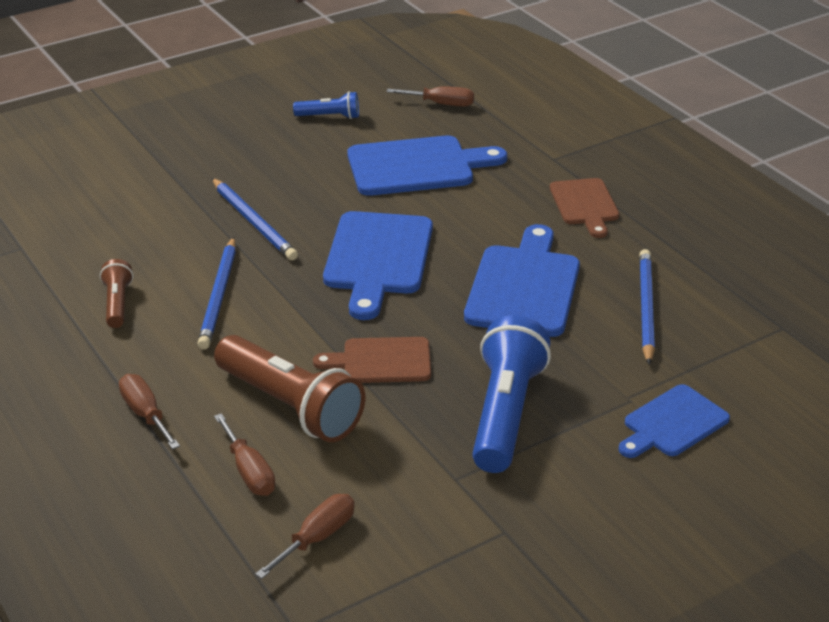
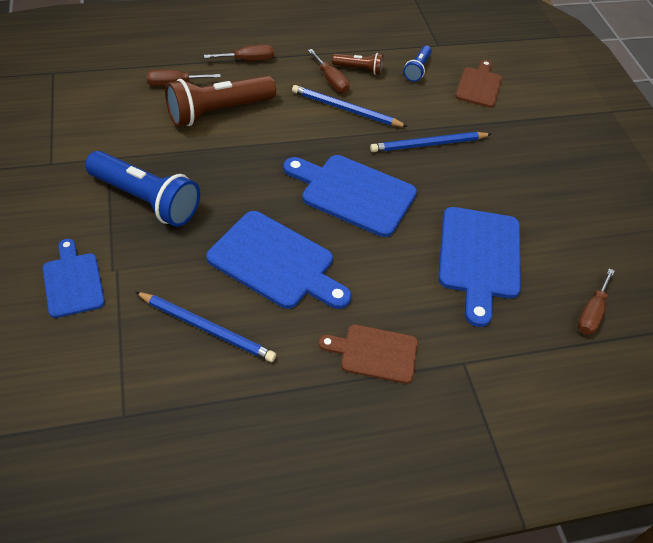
camera: 105 degrees right, 15 degrees up
brown screwdriver [255,494,355,579] -> brown screwdriver moved to [308,49,350,93]
blue flashlight [293,91,359,119] -> blue flashlight moved to [403,46,432,82]
brown cutting board [313,337,431,383] -> brown cutting board moved to [455,60,502,108]

